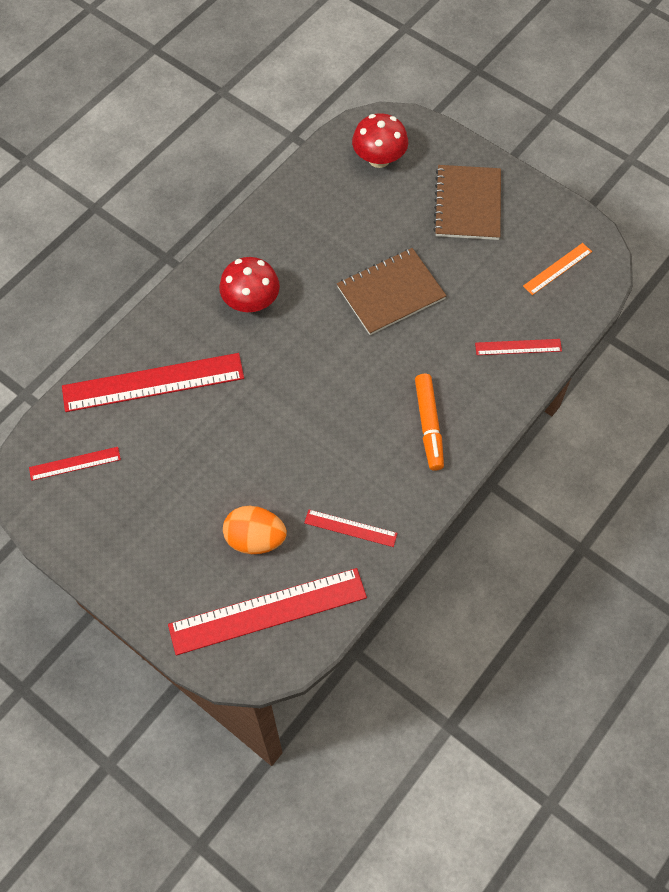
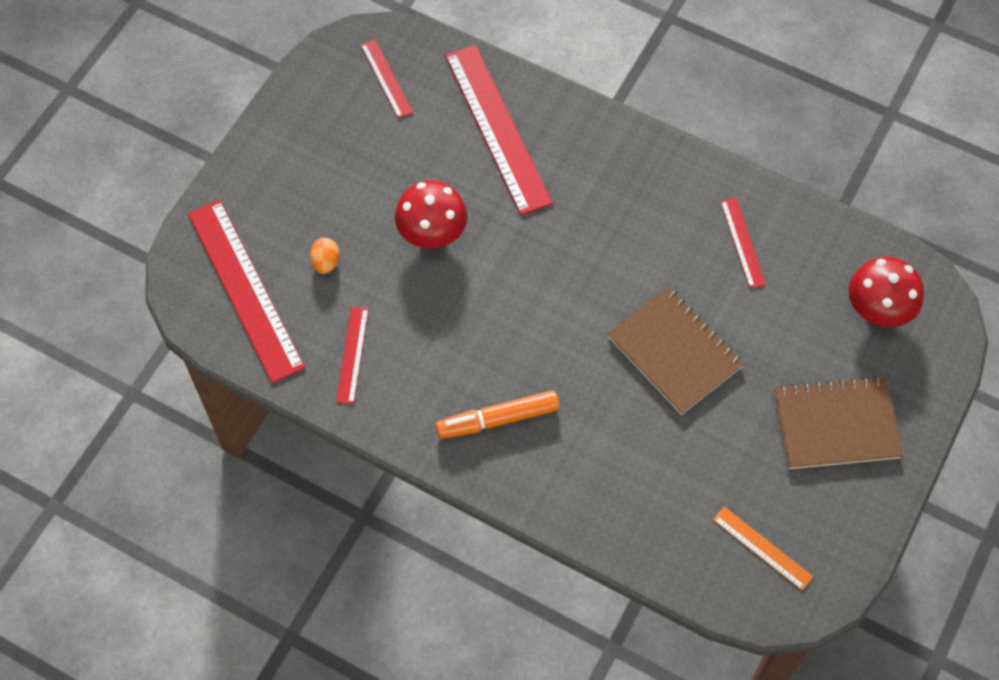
camera: 80 degrees right, 0 degrees up
red mushroom [219,257,280,312] -> red mushroom moved to [395,180,468,248]
orange egg [223,506,287,554] -> orange egg [310,238,339,274], size x0.55
red ruler [475,339,562,355] -> red ruler moved to [720,198,766,288]

